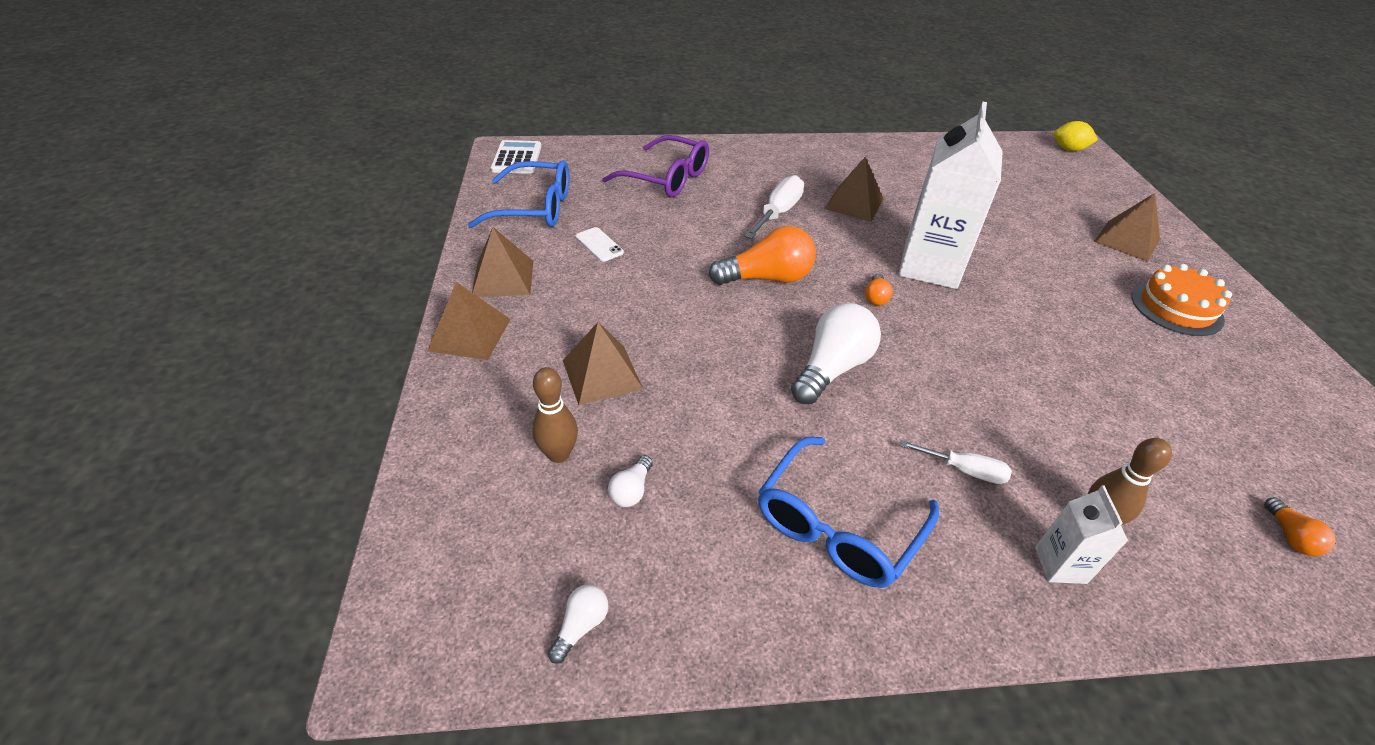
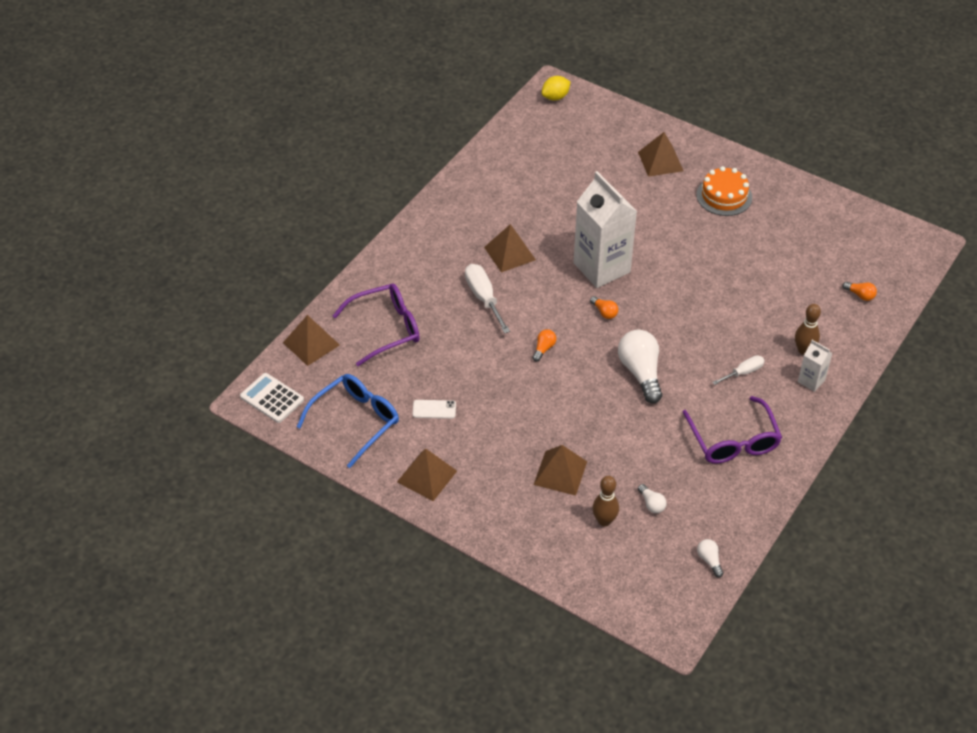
camera: 50 degrees left, 5 degrees up
brown pyramid [427,282,511,360] -> brown pyramid moved to [283,315,340,366]
orange light bulb [709,226,816,285] -> orange light bulb [532,329,557,362], size x0.47
blue glasses [758,437,939,588] -> purple glasses [682,396,782,464]

